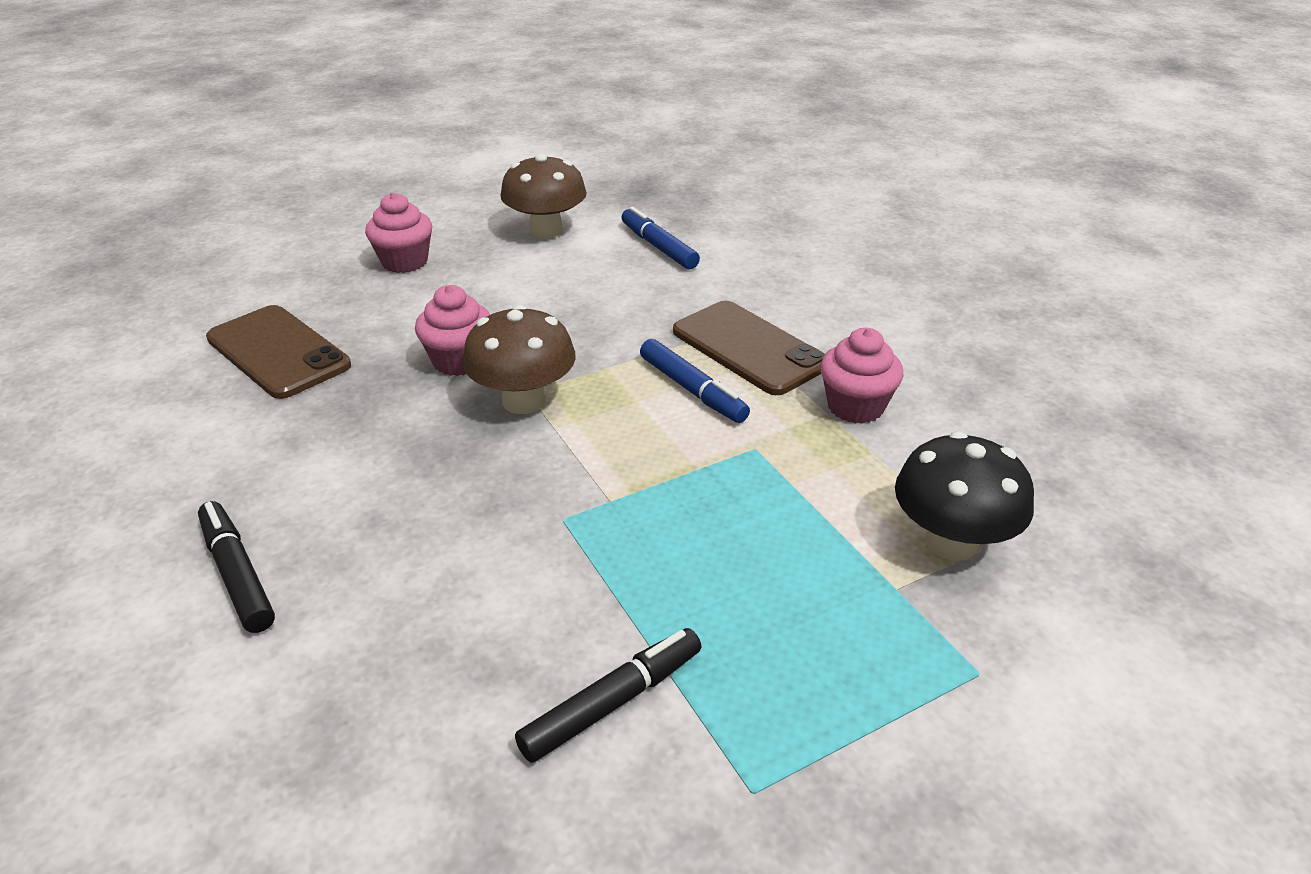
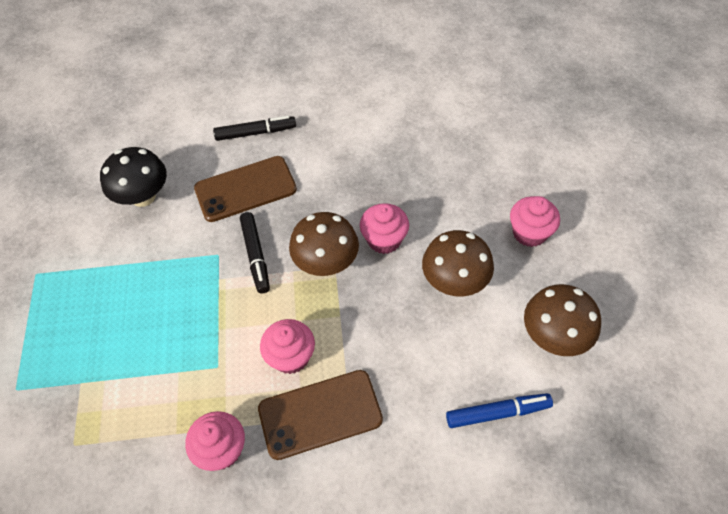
camera: 115 degrees right, 20 degrees up
brown phone [206,305,351,399] -> brown phone moved to [194,156,297,222]
black marker [515,628,701,763] -> black marker moved to [240,212,270,294]
blue marker [640,339,750,423] -> pink cupcake [260,319,315,374]
black mushroom [895,431,1034,561] -> black mushroom moved to [100,147,167,207]
none -> brown mushroom [422,230,494,297]

